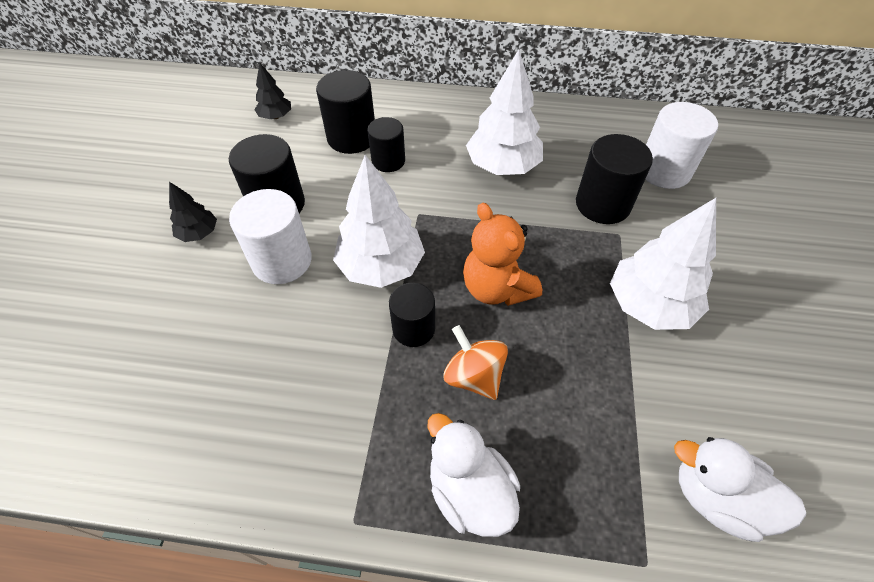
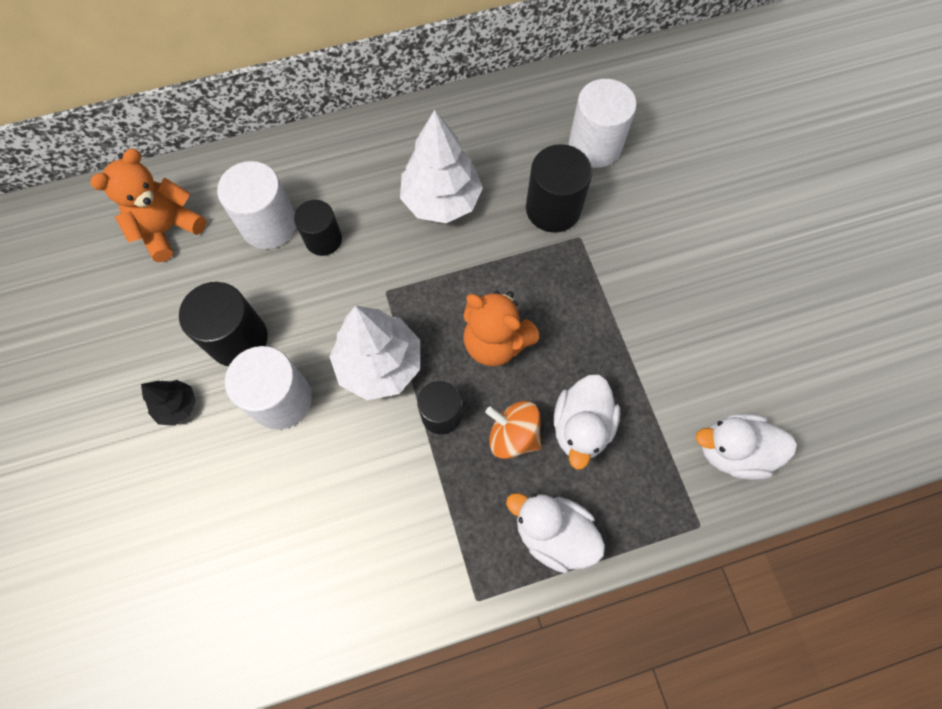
camera: 25 degrees left, 15 degrees up
black tree [255,62,291,119] -> orange teddy bear [90,149,206,262]
black cylinder [316,70,375,154] -> white cylinder [217,161,296,249]
white tree [610,198,716,330] -> none
none -> white duck [553,374,620,470]

